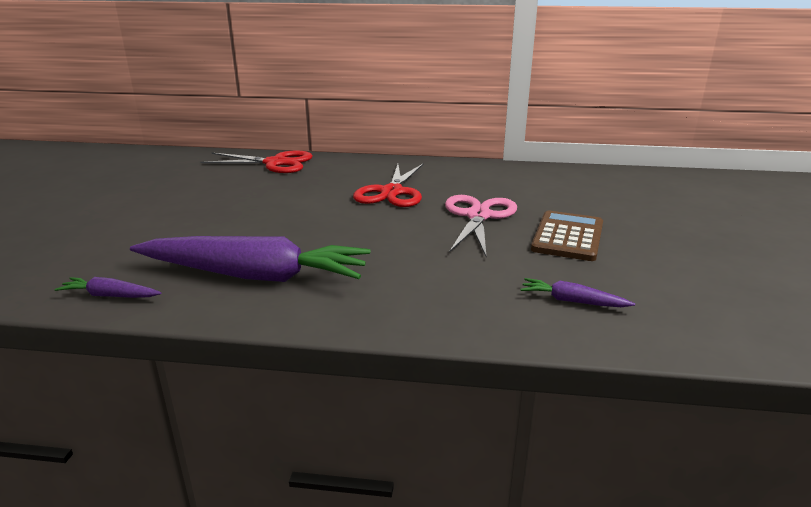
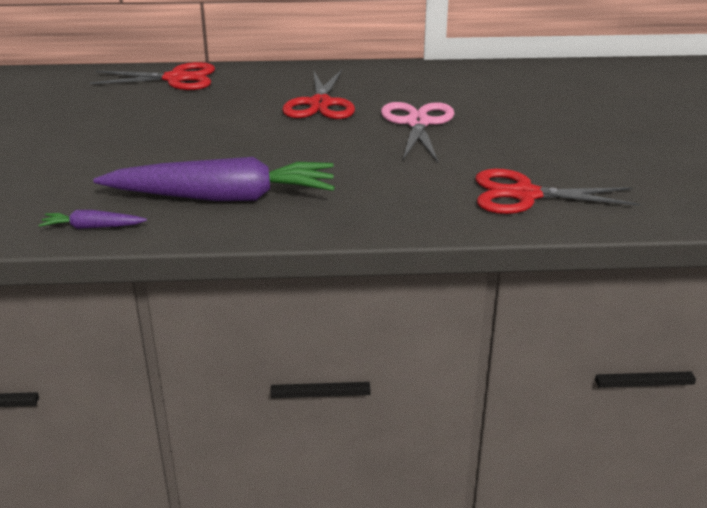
camera: 10 degrees left, 5 degrees up
purple carrot [520,278,635,307] -> red scissors [476,169,640,214]
brown calculator [531,211,603,261] -> none

